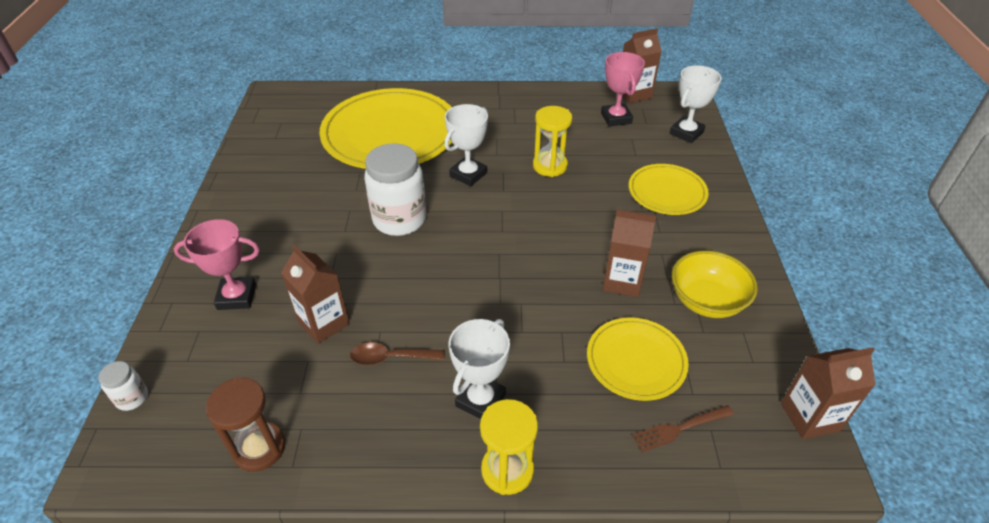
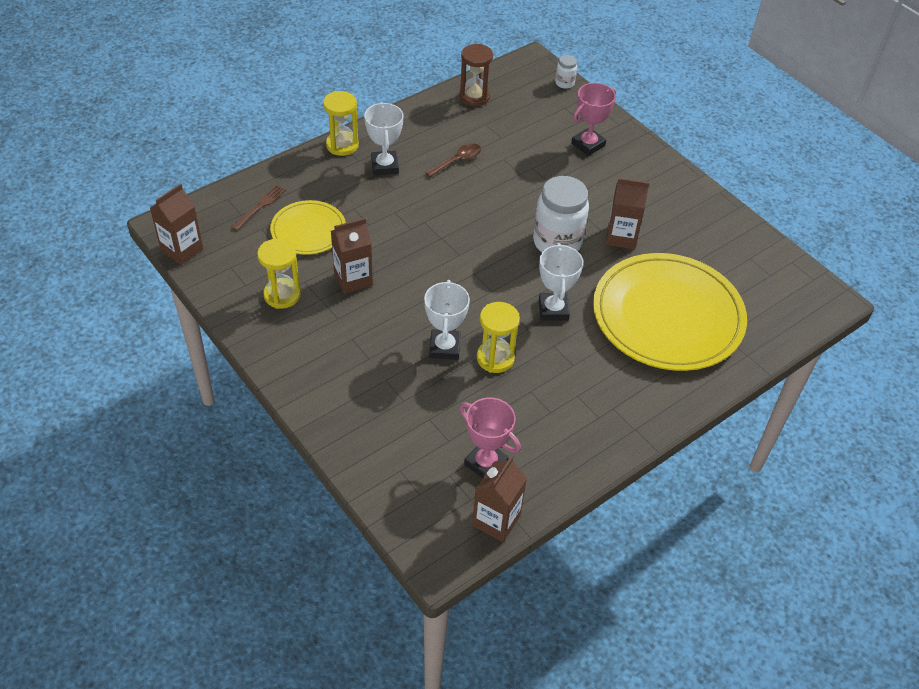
camera: 140 degrees right, 5 degrees up
brown carton [281,244,350,344] -> brown carton moved to [606,178,649,249]
yellow plate [629,164,709,215] -> none
white trophy [670,65,722,143] -> white trophy moved to [424,280,470,360]
yellow bowl [672,251,758,318] -> yellow hourglass [257,238,301,309]

